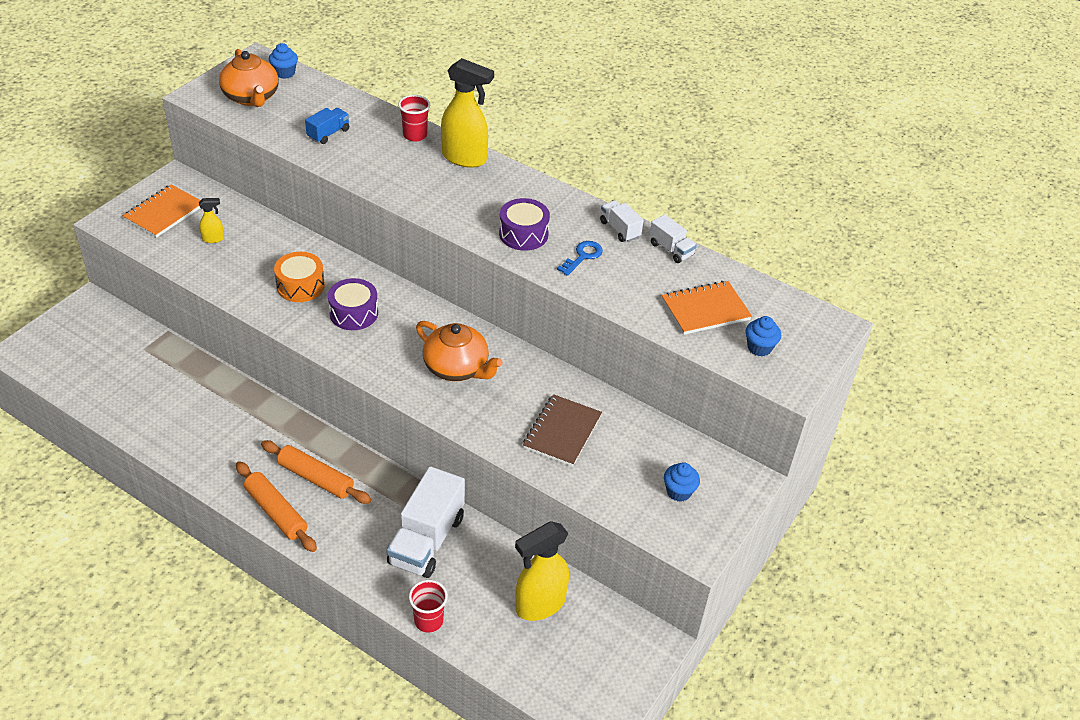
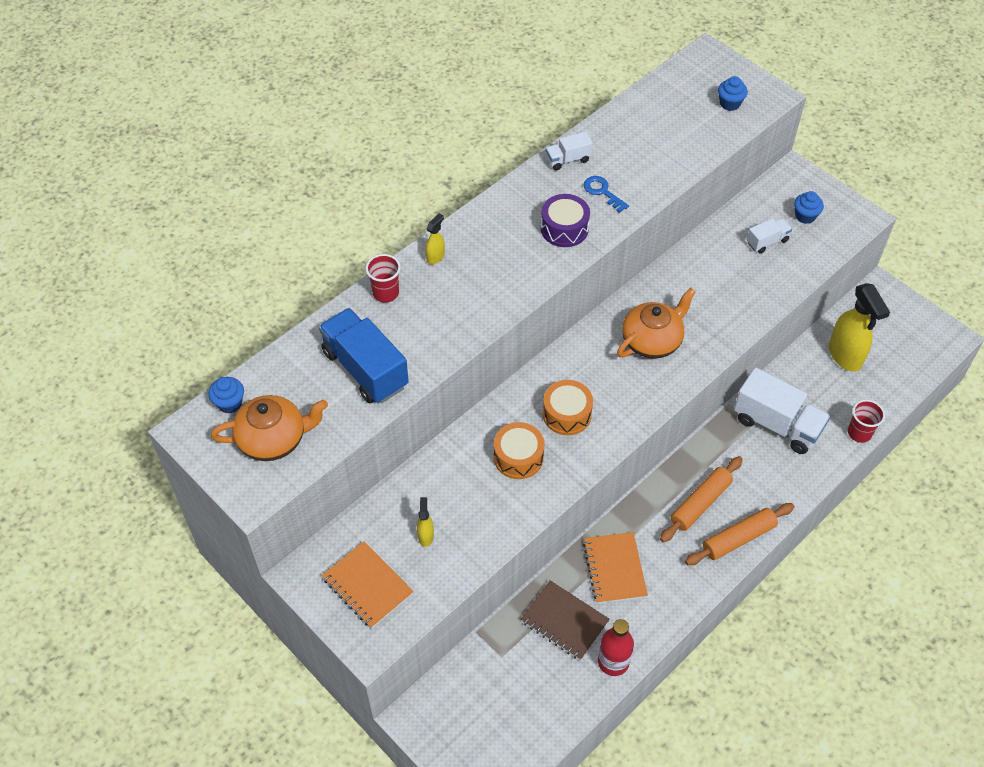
camera: 75 degrees left, 10 degrees up
blue truck [305,108,349,144] -> blue truck [319,308,409,404], size x1.98
purple drum [328,278,378,330] -> orange drum [543,380,593,435]
yellow spray bottle [441,58,494,168] -> yellow spray bottle [426,213,445,264], size x0.46
brown notebook [523,394,602,467] -> brown notebook moved to [521,580,610,661]
white truck [649,214,697,263] -> white truck moved to [747,218,792,253]
orange notebook [662,281,752,335] -> orange notebook moved to [583,532,648,604]
none -> red bottle [598,619,634,676]

